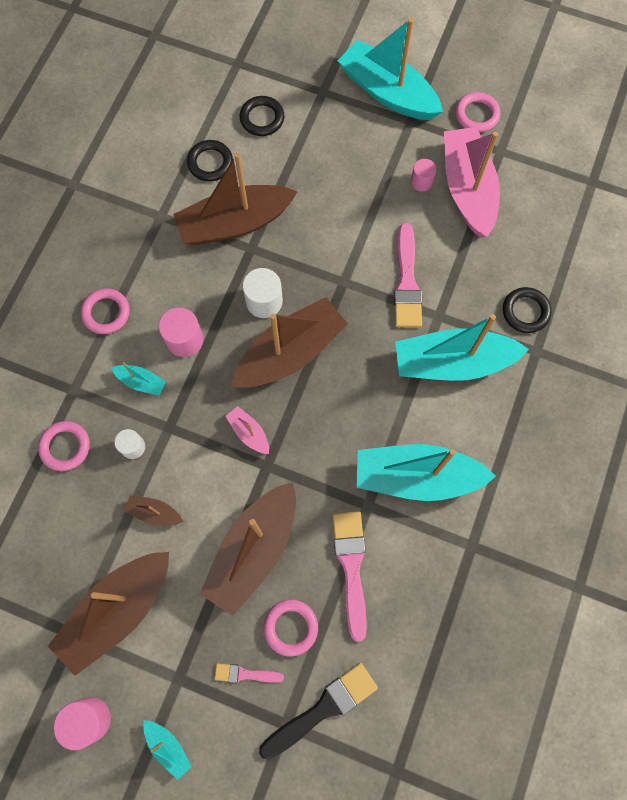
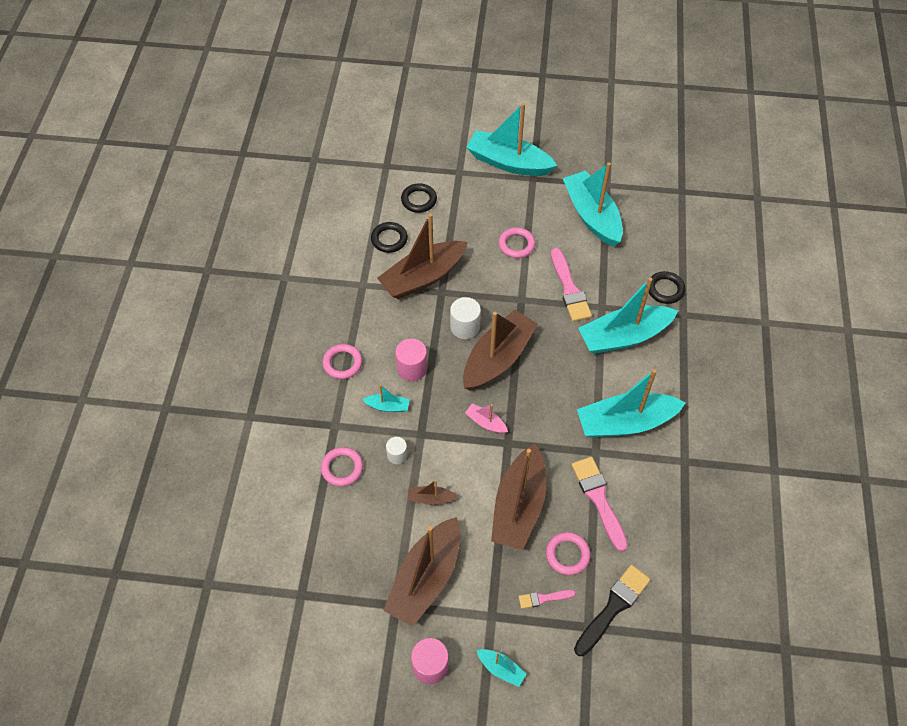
camera: 15 degrees left, 15 degrees down
pink cylinder [411,159,436,191] -> none
pink boat [444,127,500,237] -> turquoise boat [563,162,623,247]
pink ring [455,92,500,132] -> pink ring moved to [499,227,536,258]

